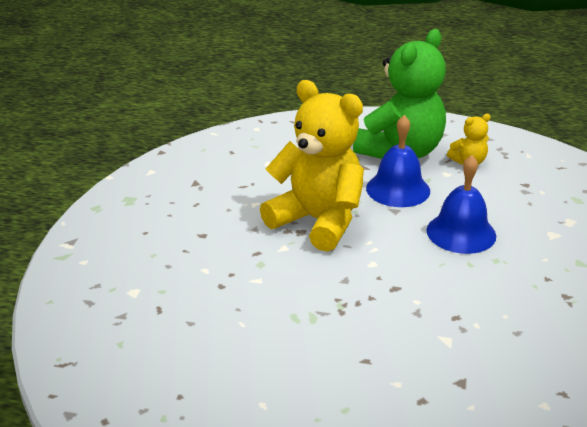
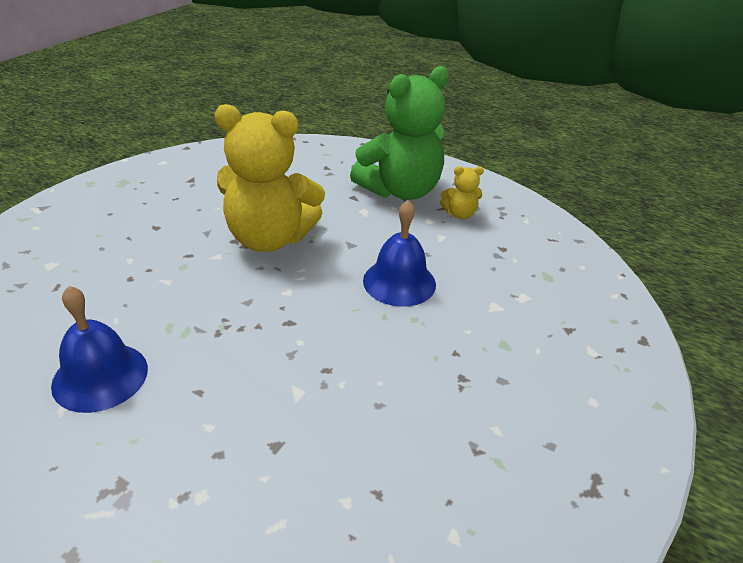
camera: 15 degrees right, 5 degrees up
yellow teddy bear [260,80,364,252] -> yellow teddy bear turned 135 degrees clockwise [214,104,325,252]
blue bell [366,115,430,207] -> blue bell moved to [51,286,148,413]

